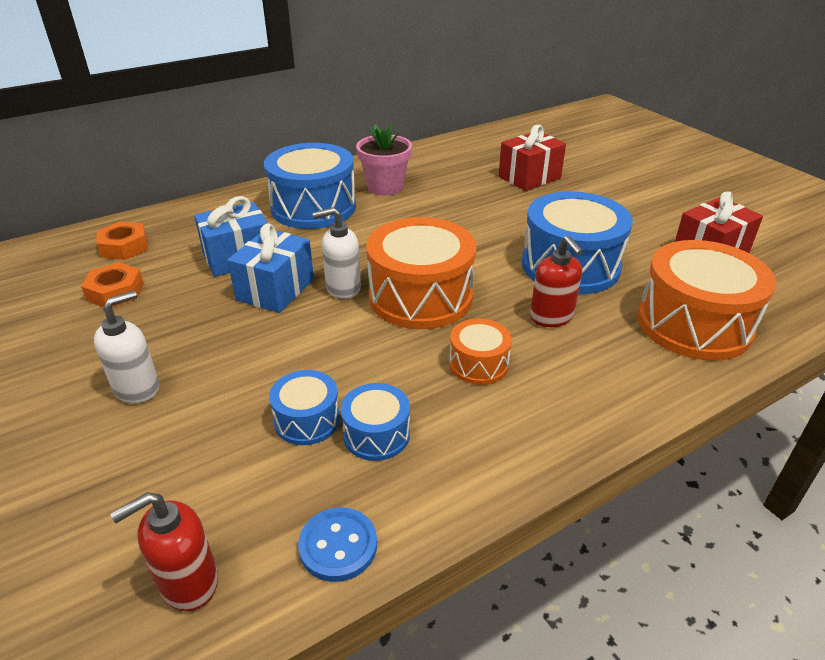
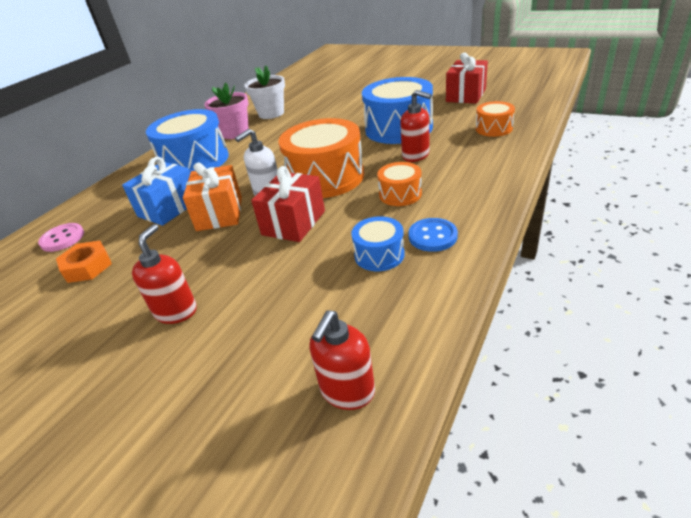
camera: 25 degrees left, 0 degrees up
white soap dispenser [94,291,159,404] -> red soap dispenser [132,224,197,324]
orange nut [96,221,148,260] -> pink button [38,223,84,252]
blue gift [227,223,314,313] -> orange gift [183,162,242,231]
blue drum [269,370,340,445] -> none
blue button [298,507,377,582] -> blue button moved to [408,218,458,252]
red gift [498,125,566,191] -> red gift moved to [251,166,325,242]
orange drum [637,240,776,361] -> orange drum [476,101,515,137], size x0.50
none -> white flower pot [244,65,285,119]

